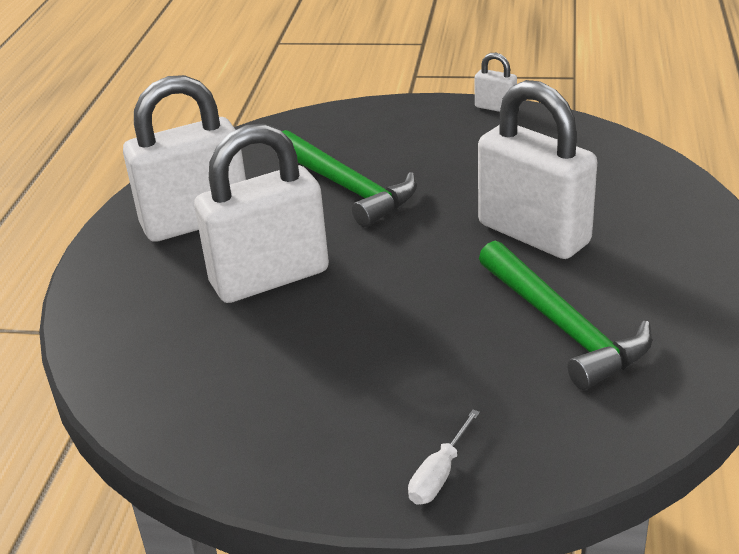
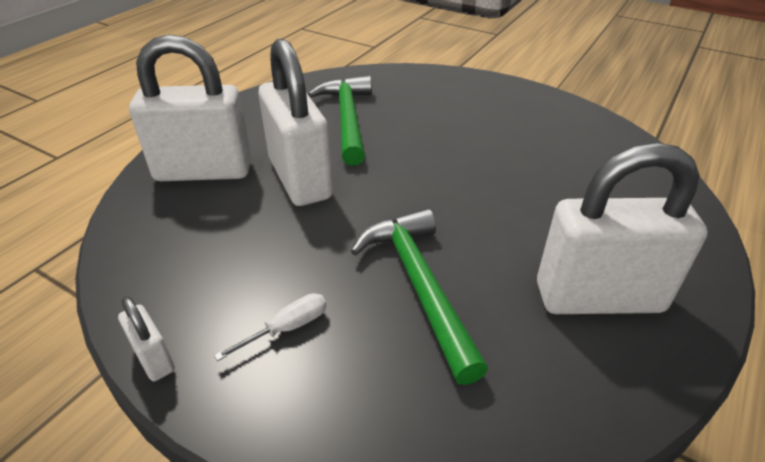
camera: 160 degrees left, 5 degrees up
white padlock [194,123,329,303] -> white padlock moved to [129,34,251,181]
white screwdriver [408,410,480,505] -> white screwdriver moved to [214,293,327,361]

